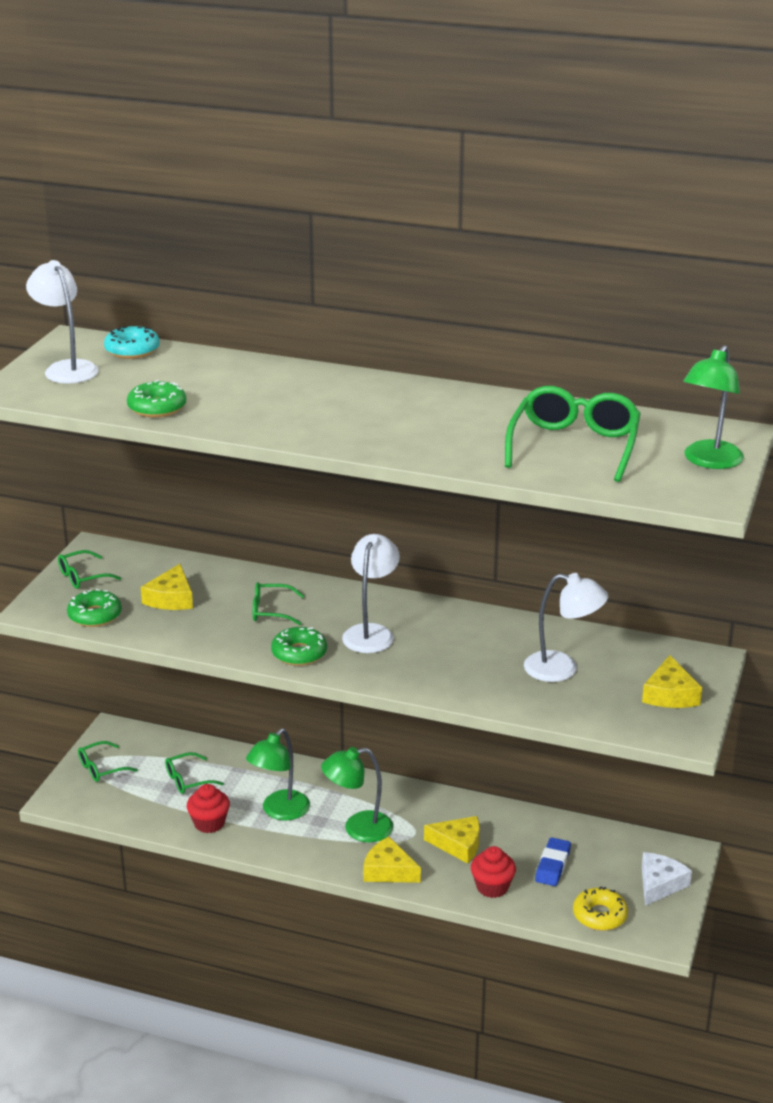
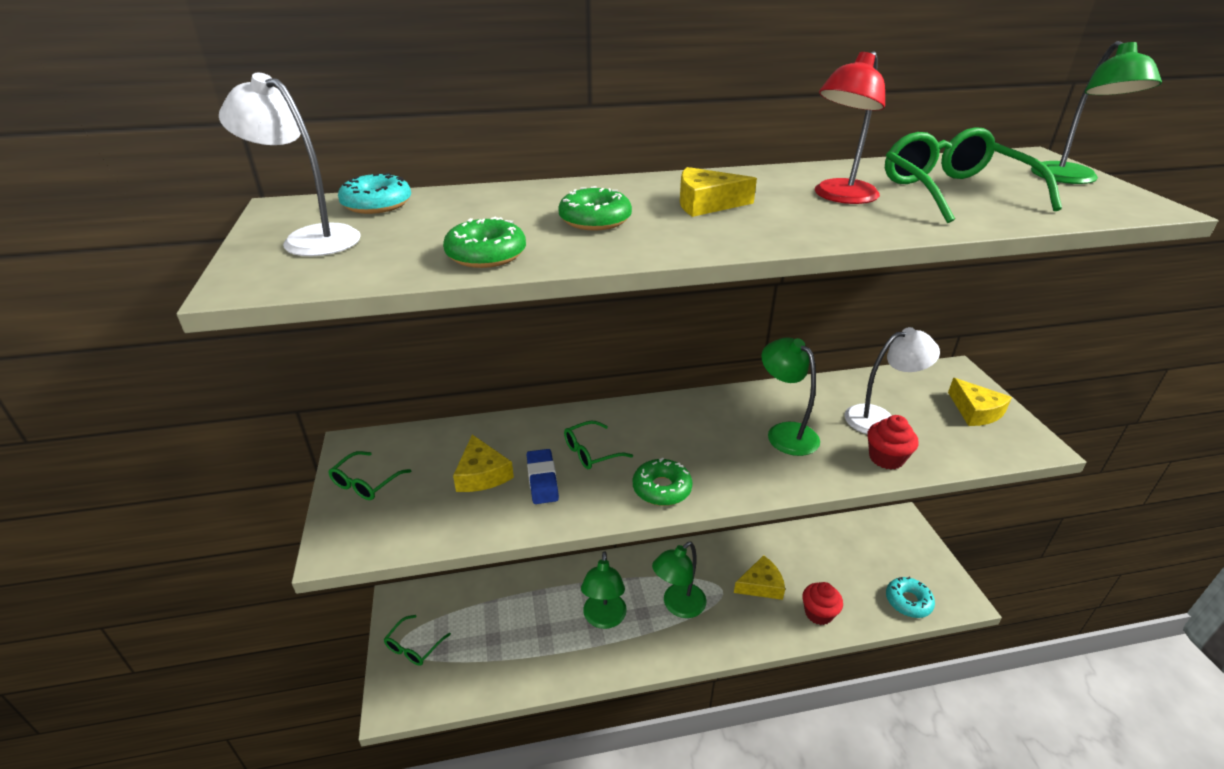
camera: 30 degrees left, 5 degrees up
green donut [67,589,122,627] -> green donut moved to [558,186,632,231]
green glasses [165,752,224,794] -> none
red cupcake [187,784,230,833] -> red cupcake moved to [867,415,919,470]
white lamp [342,534,400,653] -> none
yellow cheese [363,837,421,883] -> yellow cheese moved to [680,167,757,217]
blue eraser [535,837,571,886] -> blue eraser moved to [527,449,559,504]
yellow donut [573,886,628,931] -> turquoise donut [886,577,935,618]
white cheese [642,852,692,906] -> none
none -> green lamp [761,337,820,456]
none -> red lamp [815,52,885,204]

